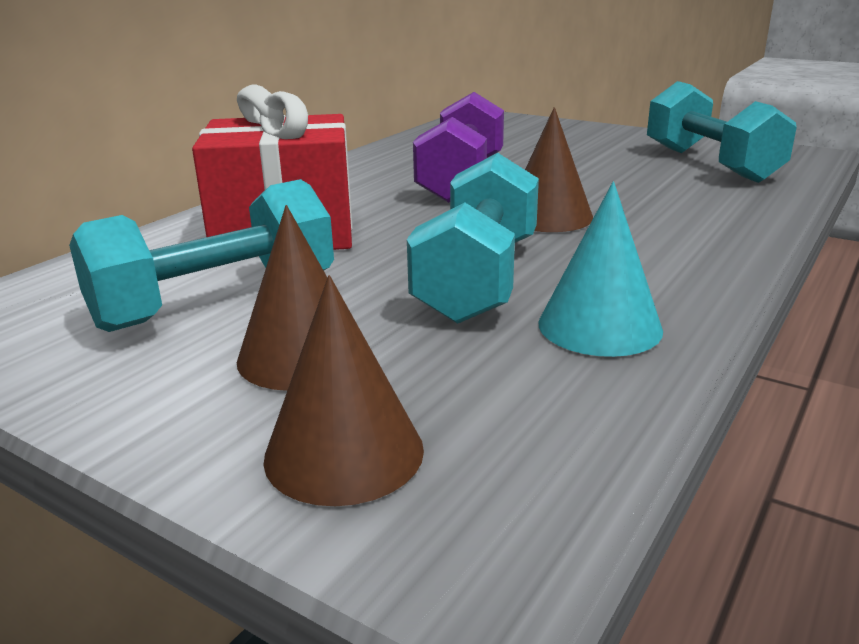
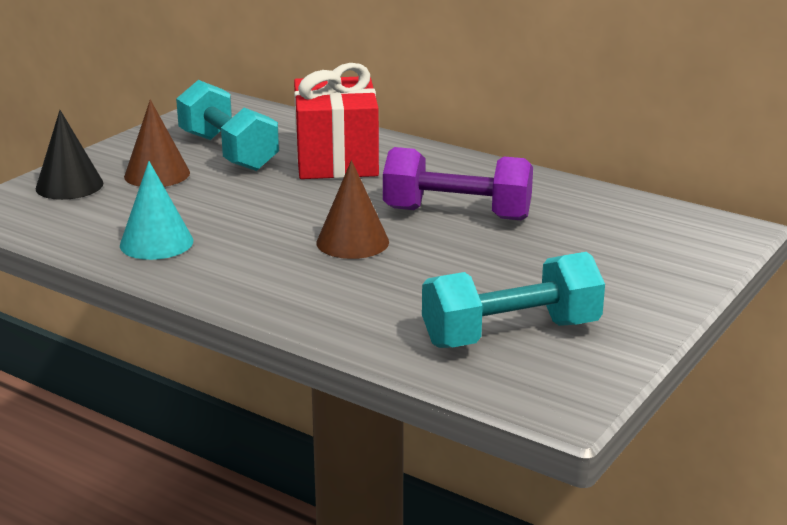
camera: 90 degrees right, 0 degrees up
brown cone [264,275,424,506] -> black cone [36,110,103,200]
turquoise dumbbell [407,153,539,324] -> none

